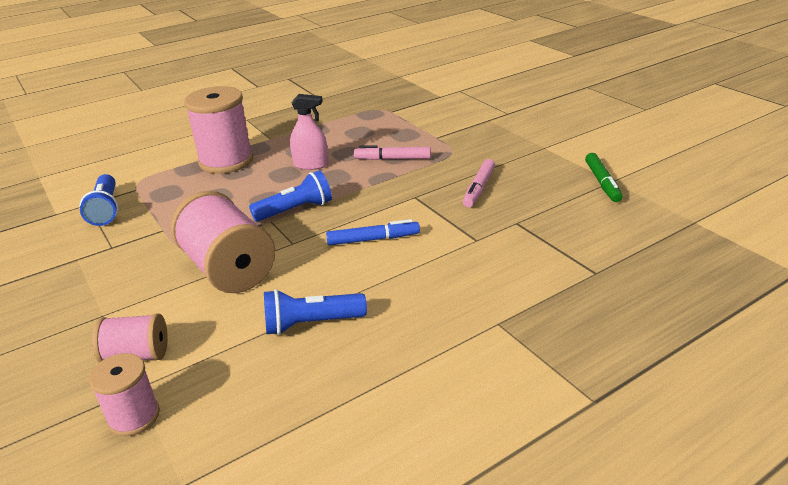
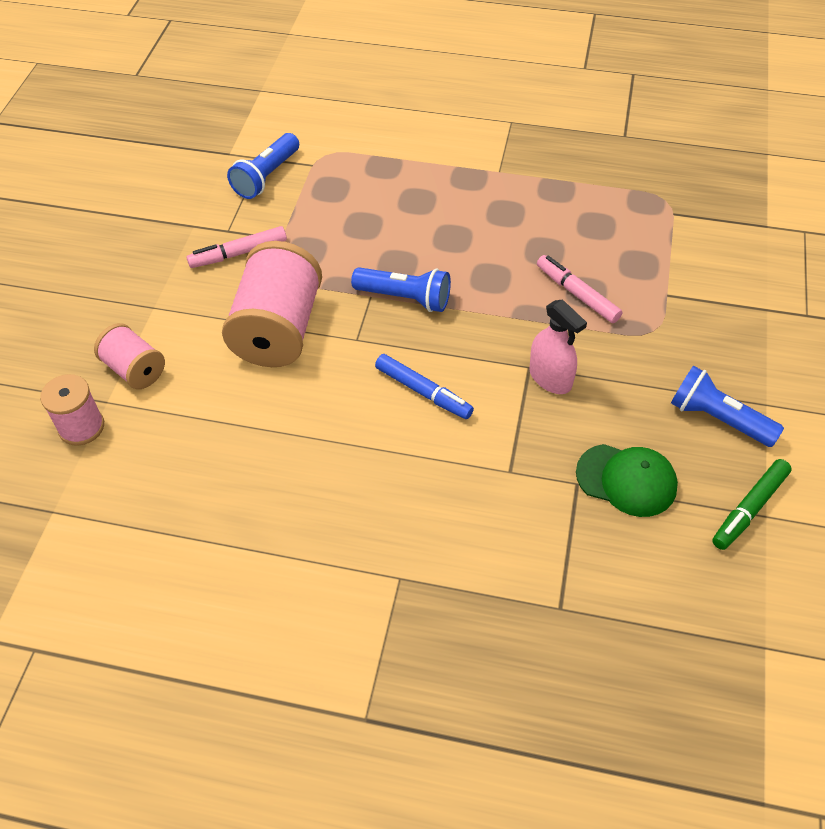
camera: 45 degrees right, 20 degrees up
pink spool [184,86,253,174] -> none
blue flashlight [264,289,367,335] -> blue flashlight moved to [671,365,784,447]
pink spray bottle [290,94,328,170] -> pink spray bottle moved to [529,299,587,394]
pink marker [463,159,495,207] -> pink marker moved to [187,226,287,268]
none -> green cap [576,444,678,517]

